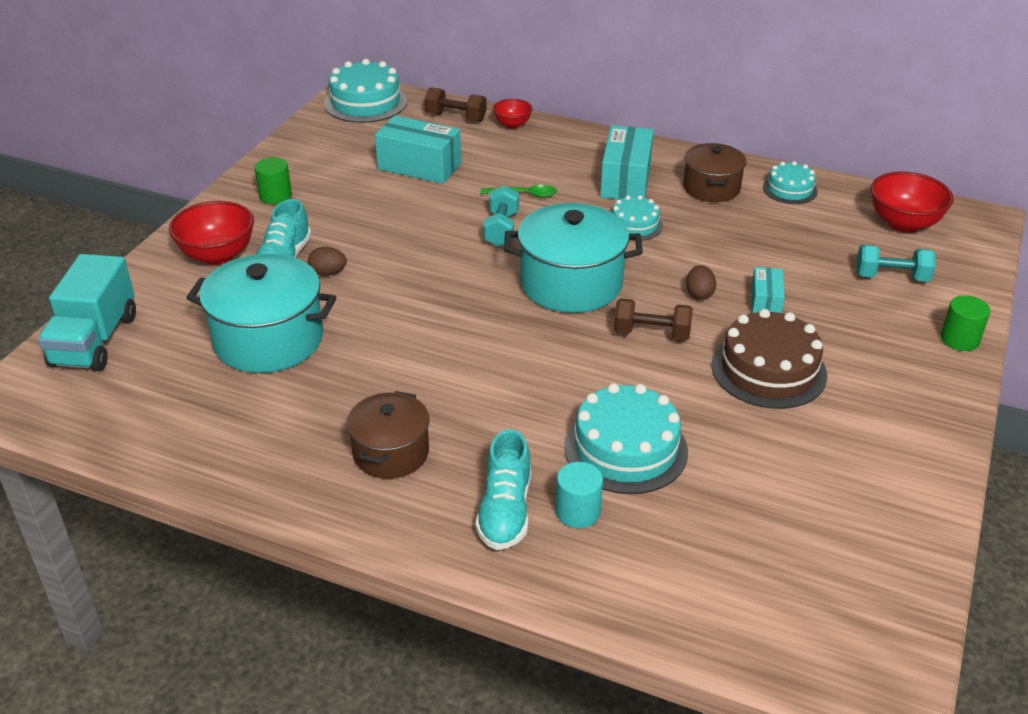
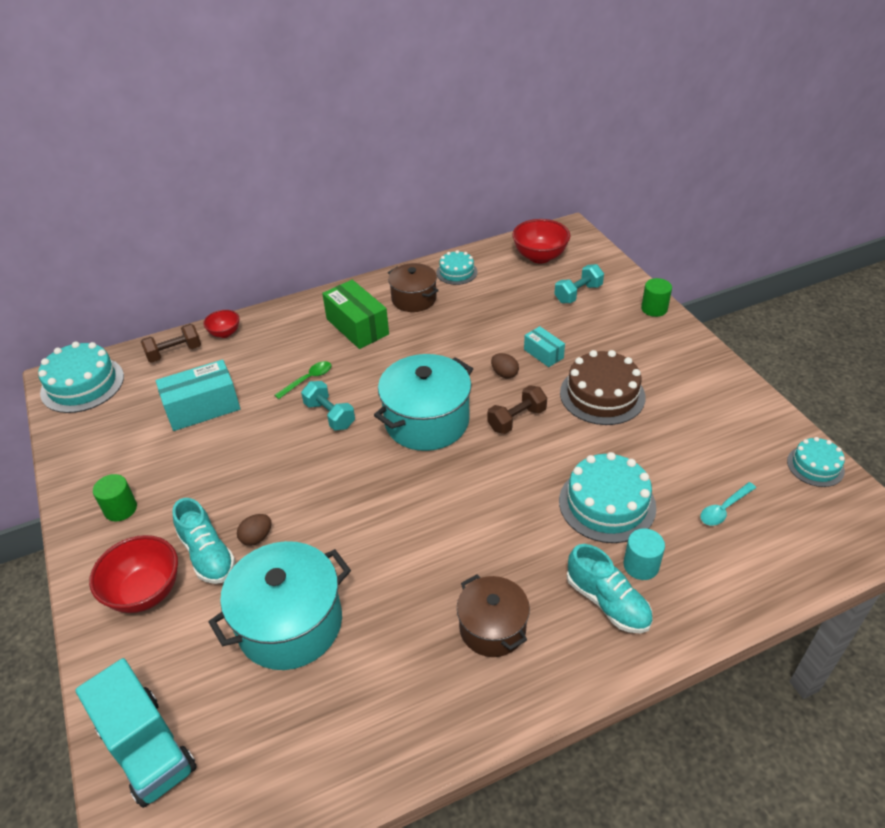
camera: 45 degrees left, 5 degrees up
turquoise box [600,125,654,200] -> green box [322,280,389,349]
turquoise cake [612,195,663,241] -> turquoise cake moved to [787,437,845,487]
none -> turquoise spoon [700,482,756,526]

